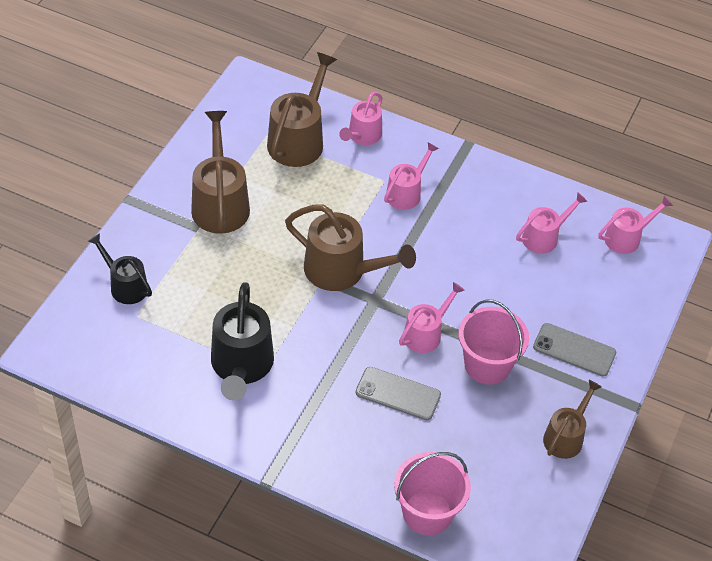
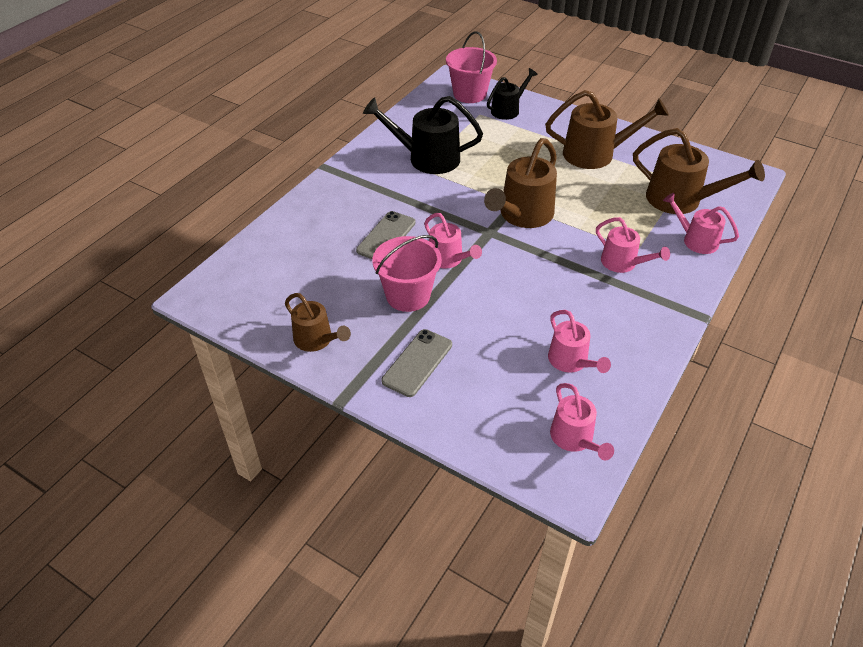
camera: 100 degrees right, 5 degrees down
pink bucket [394,452,471,535] -> pink bucket moved to [446,31,497,103]

